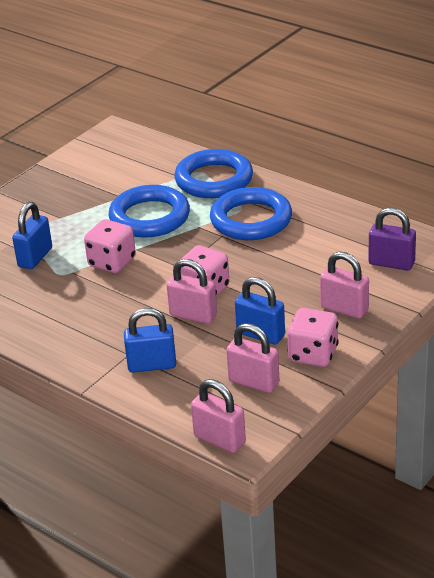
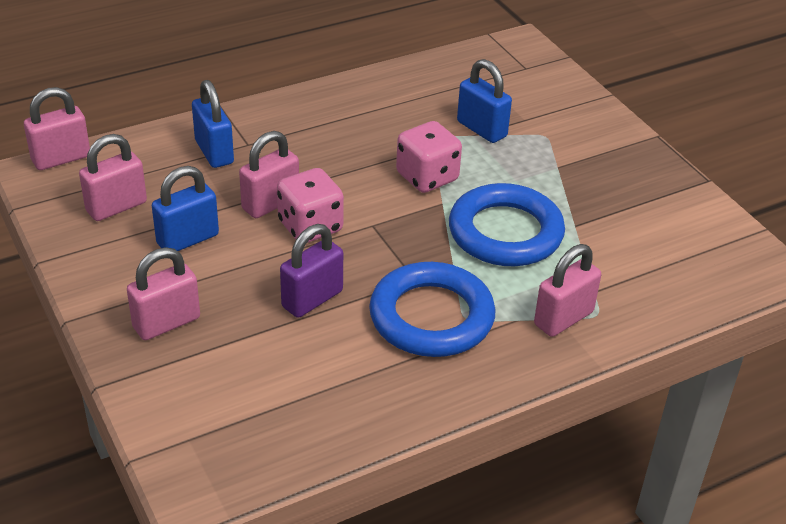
camera: 110 degrees right, 5 degrees up
blue padlock [124,308,176,373] -> blue padlock turned 45 degrees counterclockwise [192,80,234,168]
blue ring [174,149,253,198] -> pink padlock [534,244,601,337]
pink dice [287,308,339,367] -> none
purple padlock [368,208,416,271] -> purple padlock moved to [280,224,343,318]

